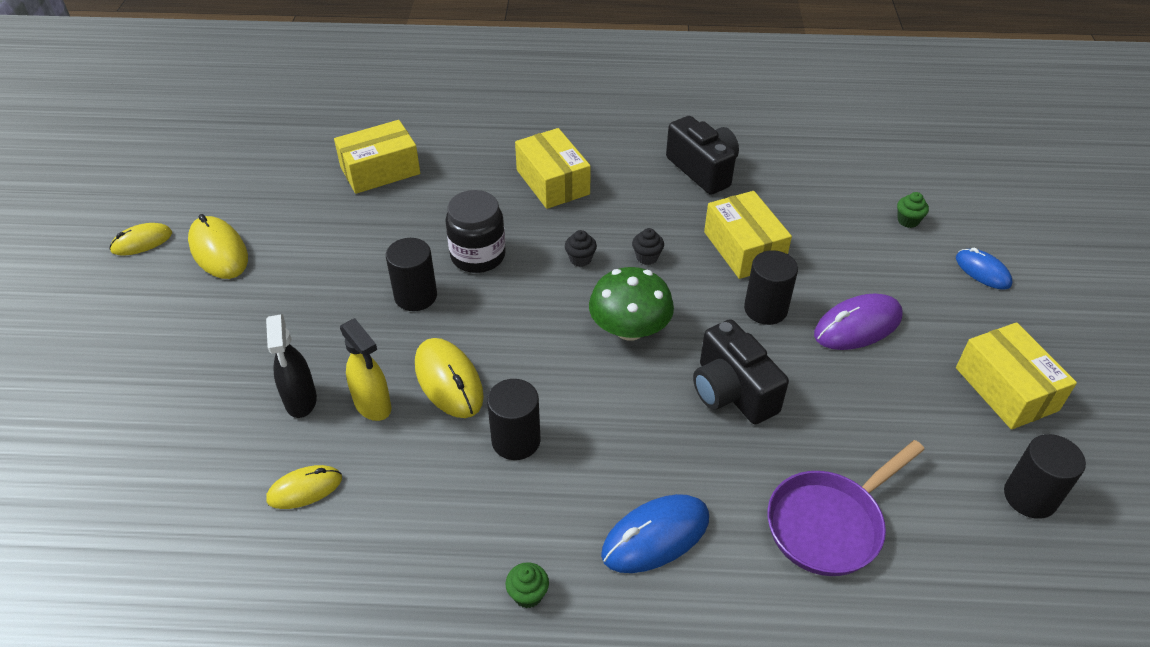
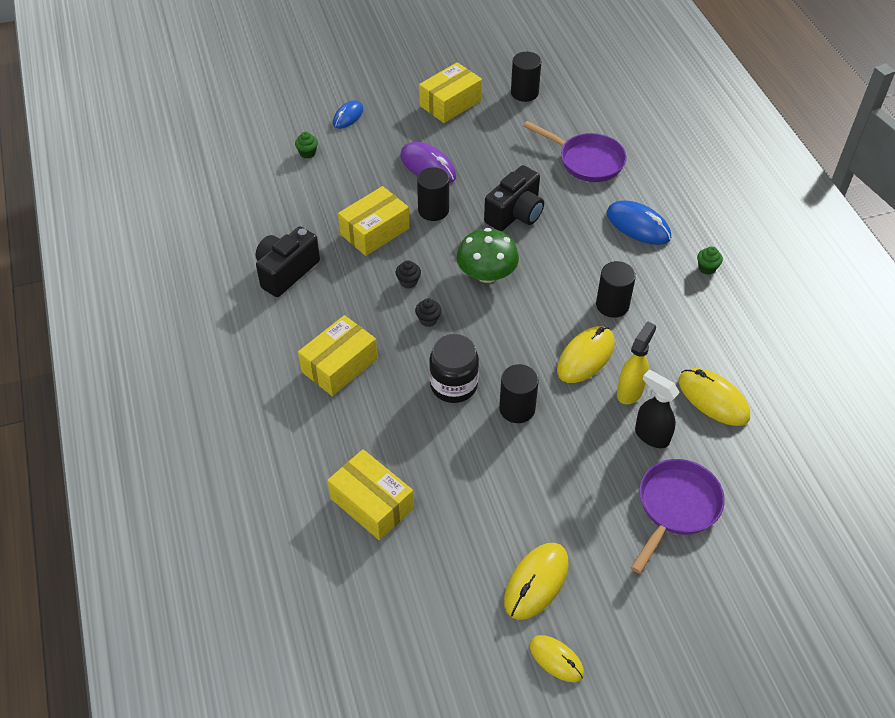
camera: 110 degrees left, 5 degrees up
black spray bottle [266,314,317,418] -> black spray bottle turned 105 degrees counterclockwise [635,370,680,448]
yellow mouse [266,465,342,509] -> yellow mouse [679,368,750,426], size x1.56
none -> purple pan [631,459,725,574]

